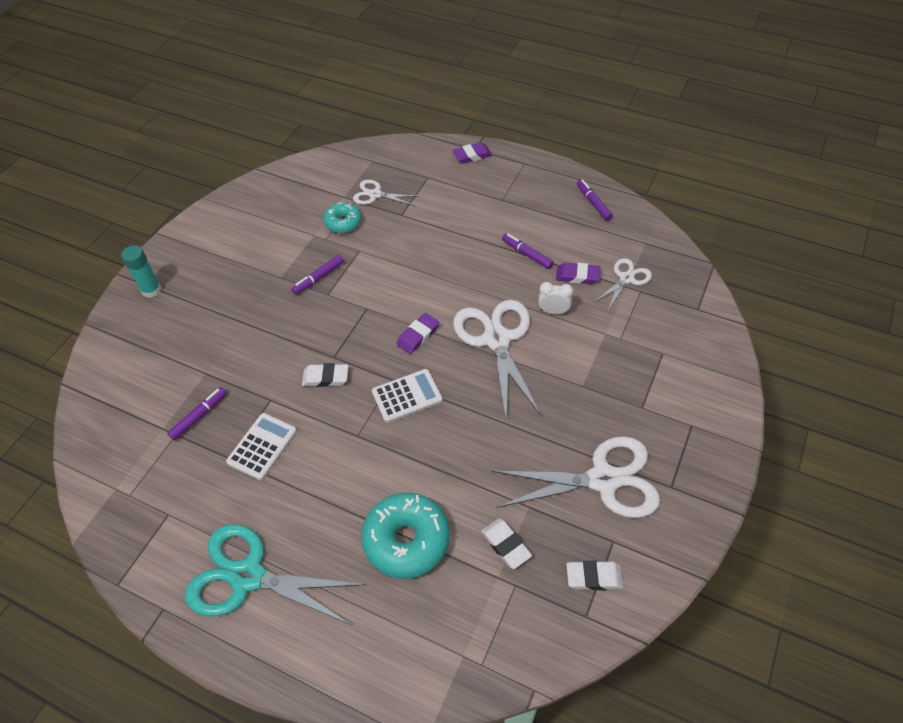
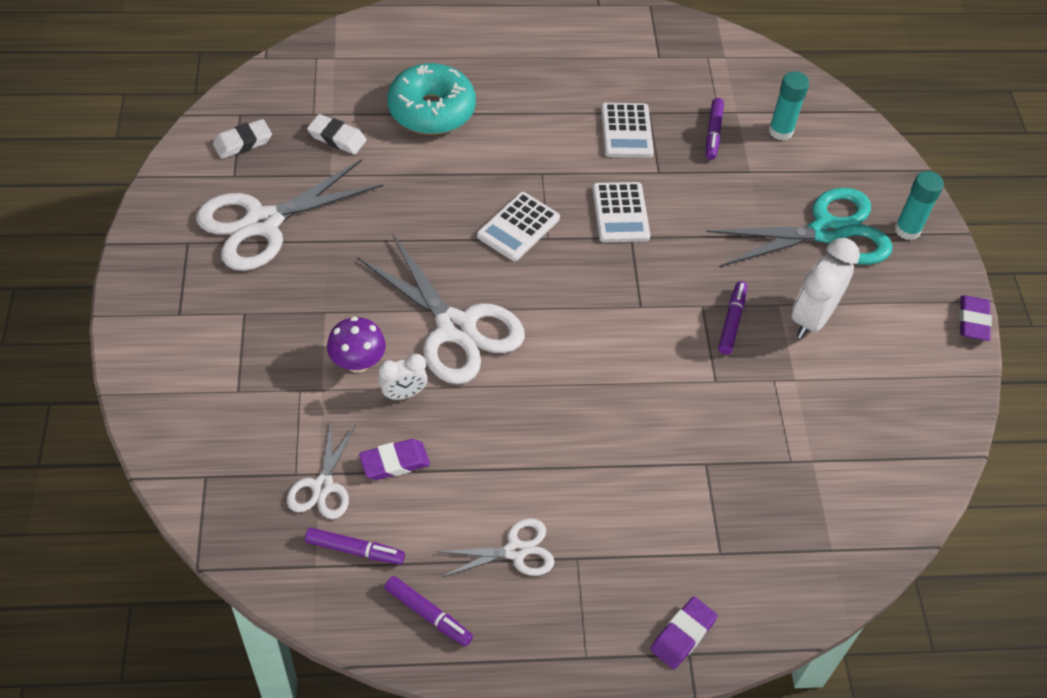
camera: 145 degrees right, 0 degrees up
turquoise scissors [185,524,366,625] -> turquoise scissors moved to [706,188,892,267]
white eraser [302,363,348,387] -> white calculator [592,182,650,242]
turquoise donut [323,202,362,233] -> none
white scissors [353,180,419,206] -> white scissors moved to [436,518,554,577]
purple eraser [397,313,439,354] -> purple eraser moved to [959,295,992,341]
purple marker [502,233,554,269] -> purple marker moved to [305,528,405,565]
none -> purple mushroom [327,317,386,373]
none -> turquoise glue stick [769,71,809,140]
none -> white clock [792,238,860,339]

